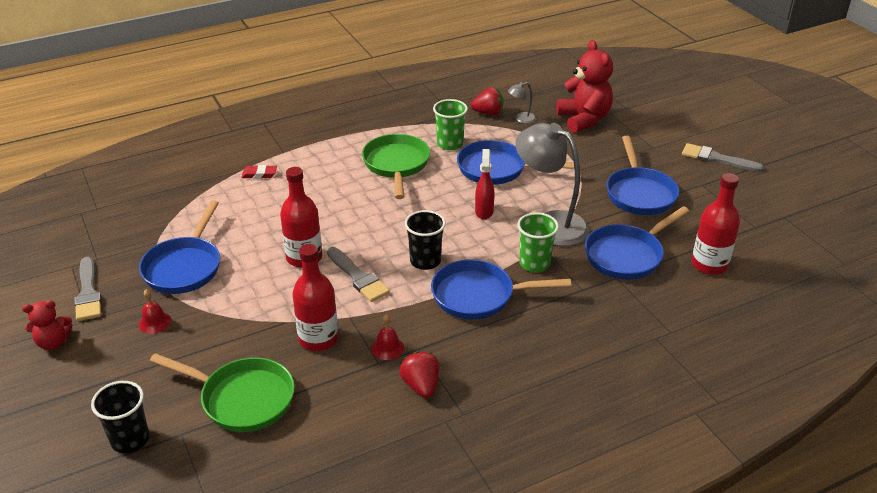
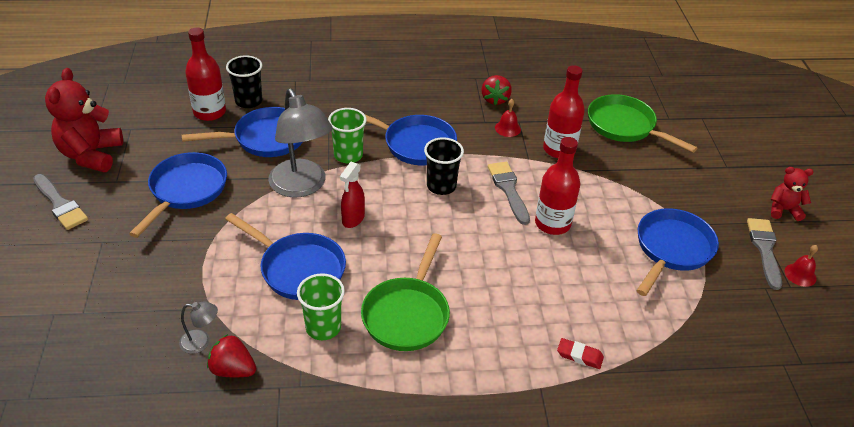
camera: 160 degrees left, 5 degrees up
black cup [91,381,149,453] -> black cup moved to [226,55,262,108]
red bell [139,289,171,334] -> red bell moved to [785,245,818,287]
red teddy bear [556,40,613,133] -> red teddy bear moved to [45,68,123,172]

